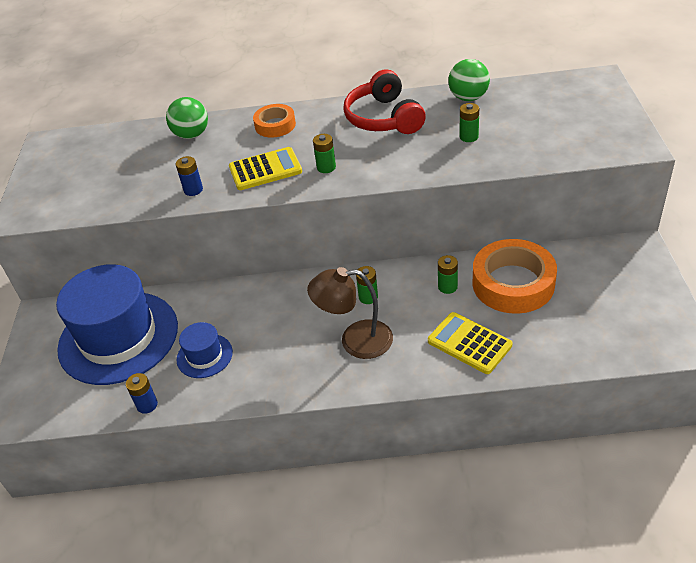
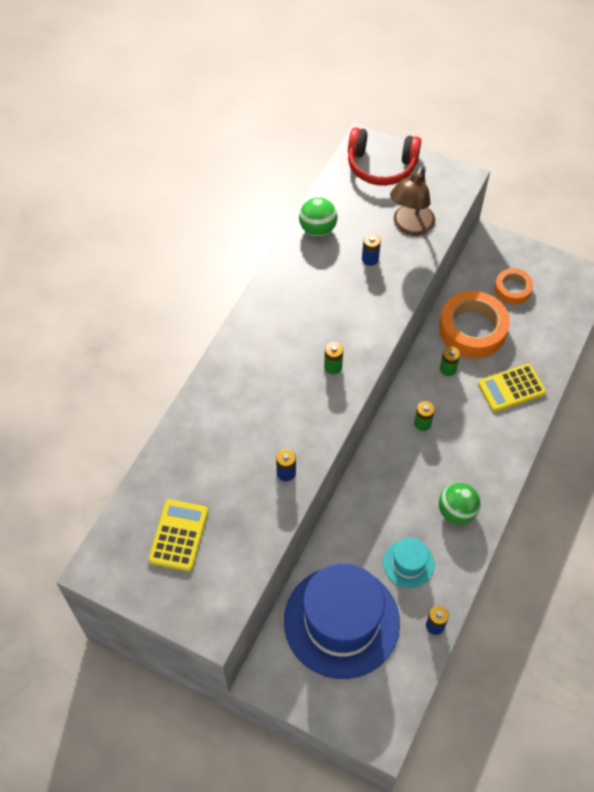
camera: 65 degrees left, 15 degrees up
green ball [166,97,208,139] -> green ball moved to [439,483,480,524]
blue hat [176,322,233,378] -> turquoise hat [383,538,435,588]
yellow calculator [229,147,302,190] -> yellow calculator moved to [149,499,208,572]
orange tape [253,104,296,138] -> orange tape moved to [494,268,533,305]
brown lamp [307,267,393,359] -> brown lamp moved to [390,166,435,236]
red headphones [343,69,426,134] -> red headphones moved to [348,127,421,186]
green battery [459,103,479,142] -> blue battery [362,233,381,266]

